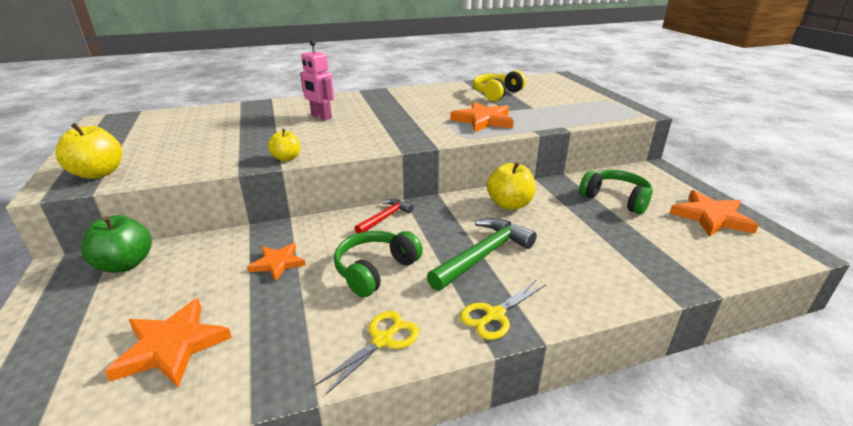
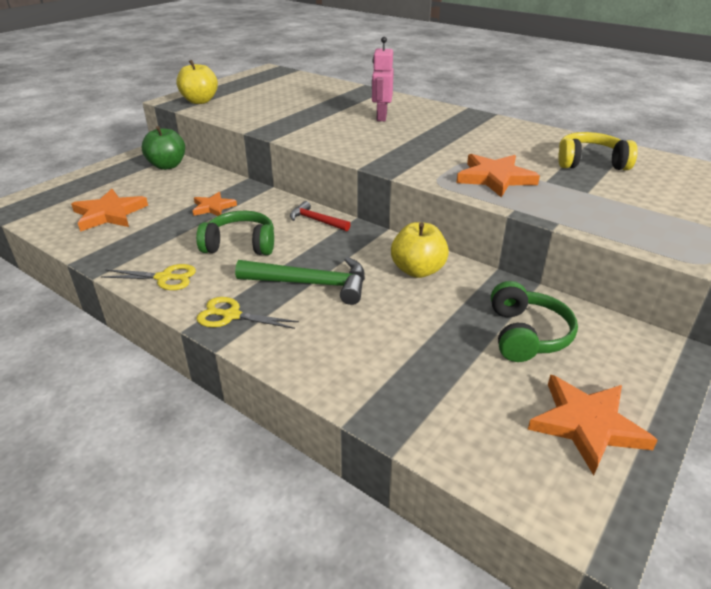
camera: 55 degrees right, 5 degrees up
yellow apple [268,129,300,161] -> none
red hammer [354,199,413,234] -> red hammer turned 150 degrees counterclockwise [290,201,351,231]

